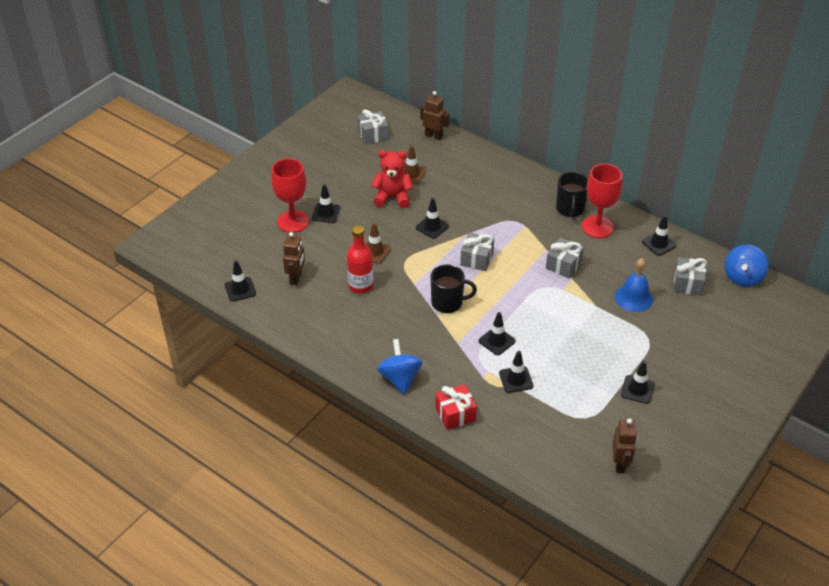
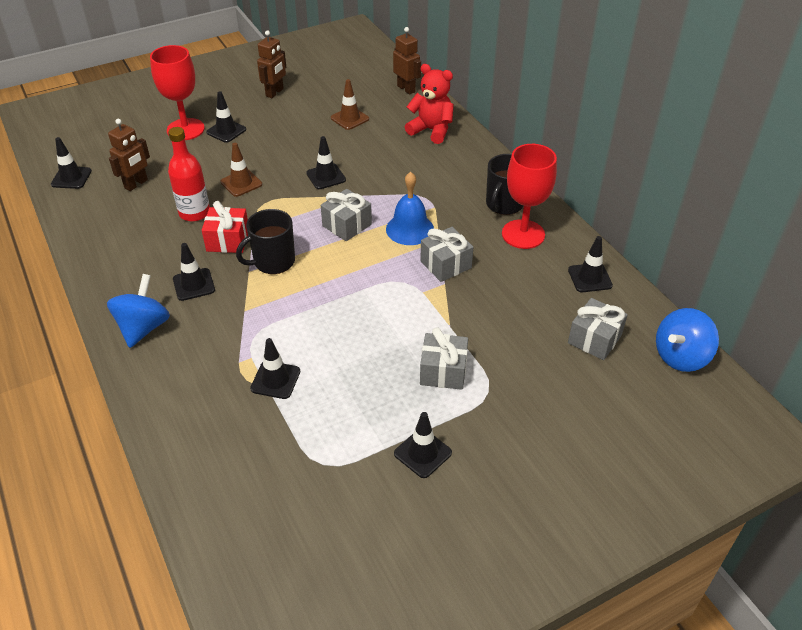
camera: 25 degrees right, 0 degrees up
grey gift [358,109,388,144] -> grey gift moved to [420,327,468,390]
red teddy bear [371,150,413,208] -> red teddy bear moved to [405,64,454,144]
black mug [431,264,477,313] -> black mug turned 120 degrees clockwise [236,209,295,274]
red gift [435,384,477,430] -> red gift moved to [202,201,248,253]
black traffic cone [479,312,516,355] -> black traffic cone moved to [173,243,215,301]
brown robot [613,418,637,473] -> brown robot moved to [257,30,286,98]
blue bell [615,258,653,312] -> blue bell moved to [386,172,434,245]

